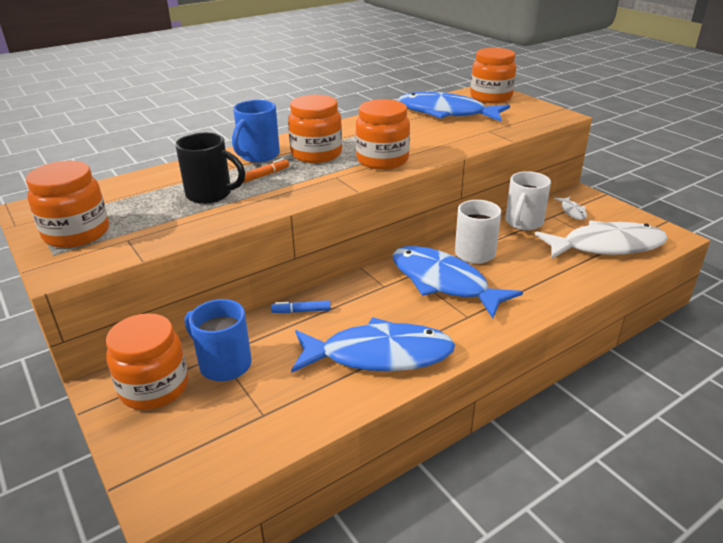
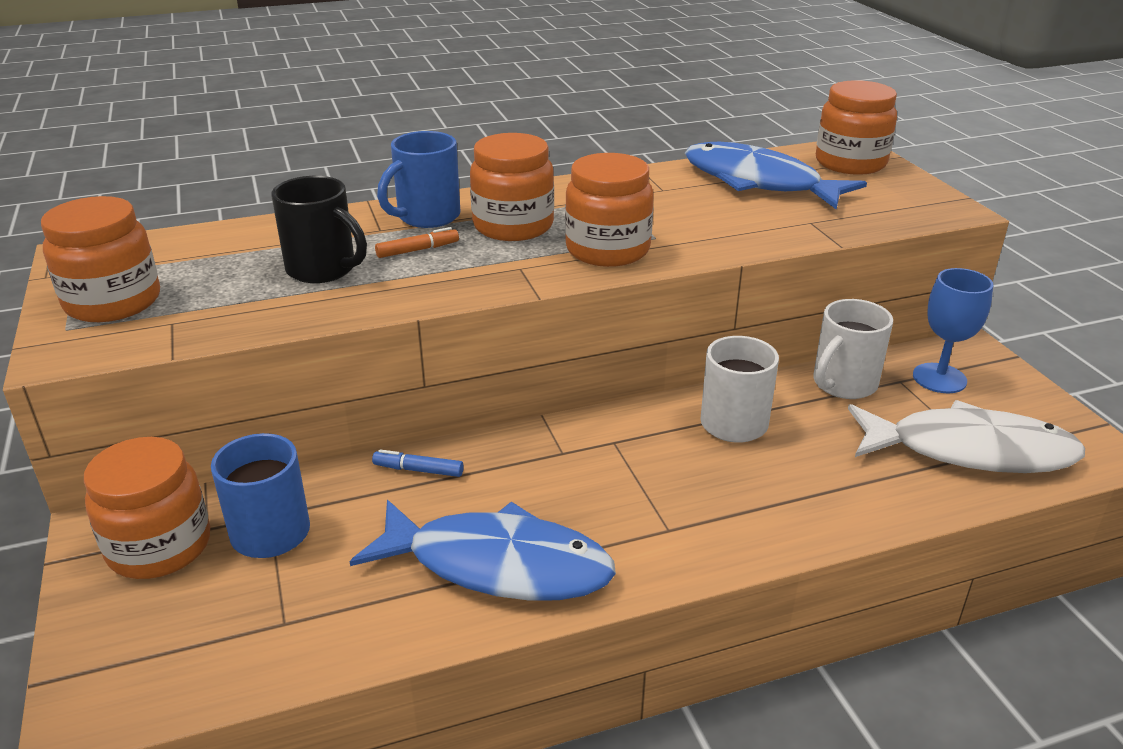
camera: 15 degrees right, 0 degrees up
blue fish [392,246,523,318] -> none
white fish [554,197,587,220] -> blue goblet [913,268,993,393]

